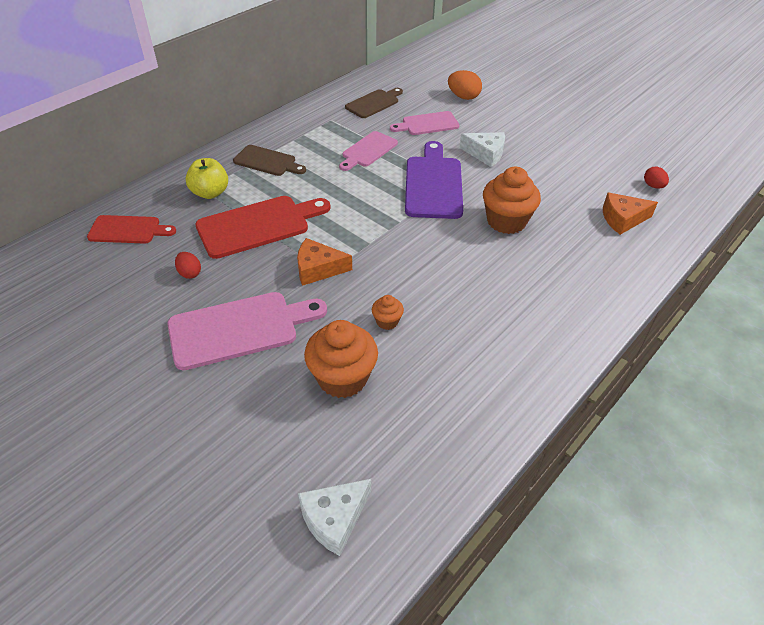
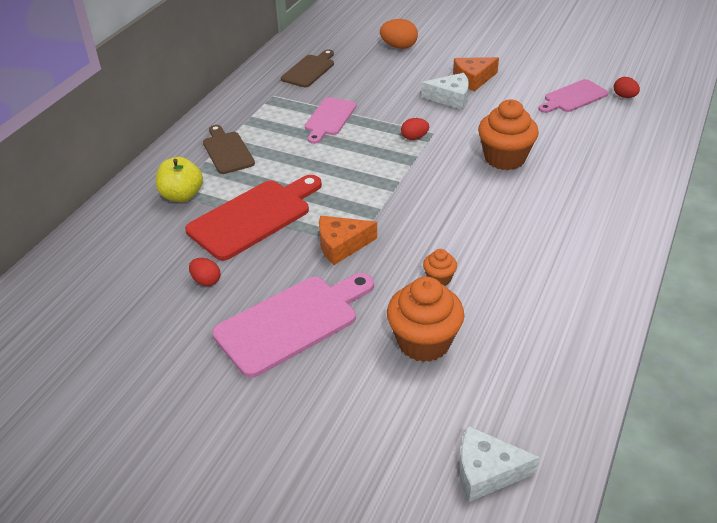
camera: 15 degrees left, 5 degrees down
red cutting board [87,215,176,244] -> none
brown cutting board [233,145,306,176] -> brown cutting board turned 120 degrees counterclockwise [203,125,255,174]
white cheese [298,479,371,556] -> white cheese turned 60 degrees clockwise [459,426,540,502]
pink cutting board [390,111,460,135] -> pink cutting board moved to [538,79,609,113]
purple cutting board [405,141,463,219] -> red egg [401,118,429,140]
orange cheese [603,192,658,235] -> orange cheese moved to [453,57,499,92]

